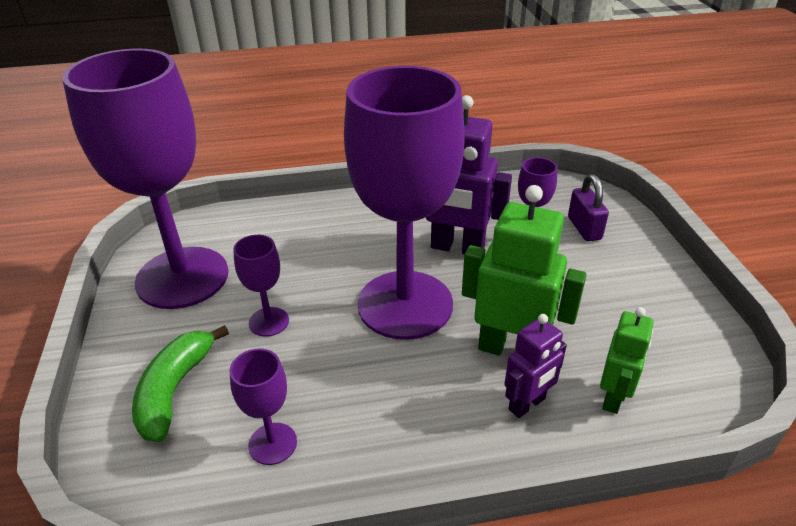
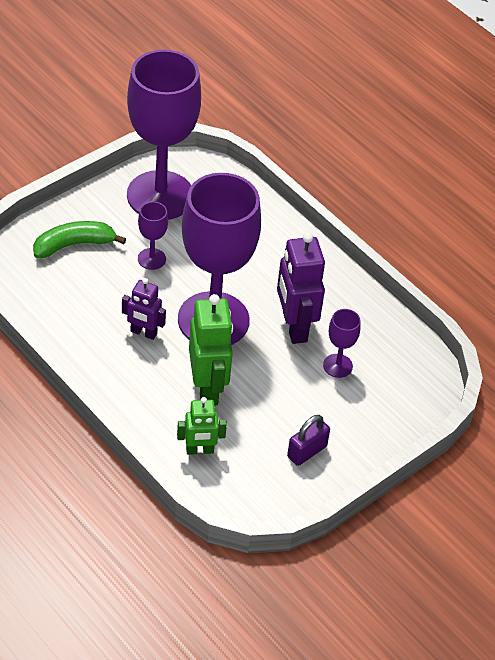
camera: 55 degrees right, 10 degrees up
purple goblet [229,349,297,465] -> none
purple robot [505,314,567,418] -> purple robot moved to [122,278,166,340]
purple padlock [568,174,609,241] -> purple padlock moved to [287,415,330,466]

